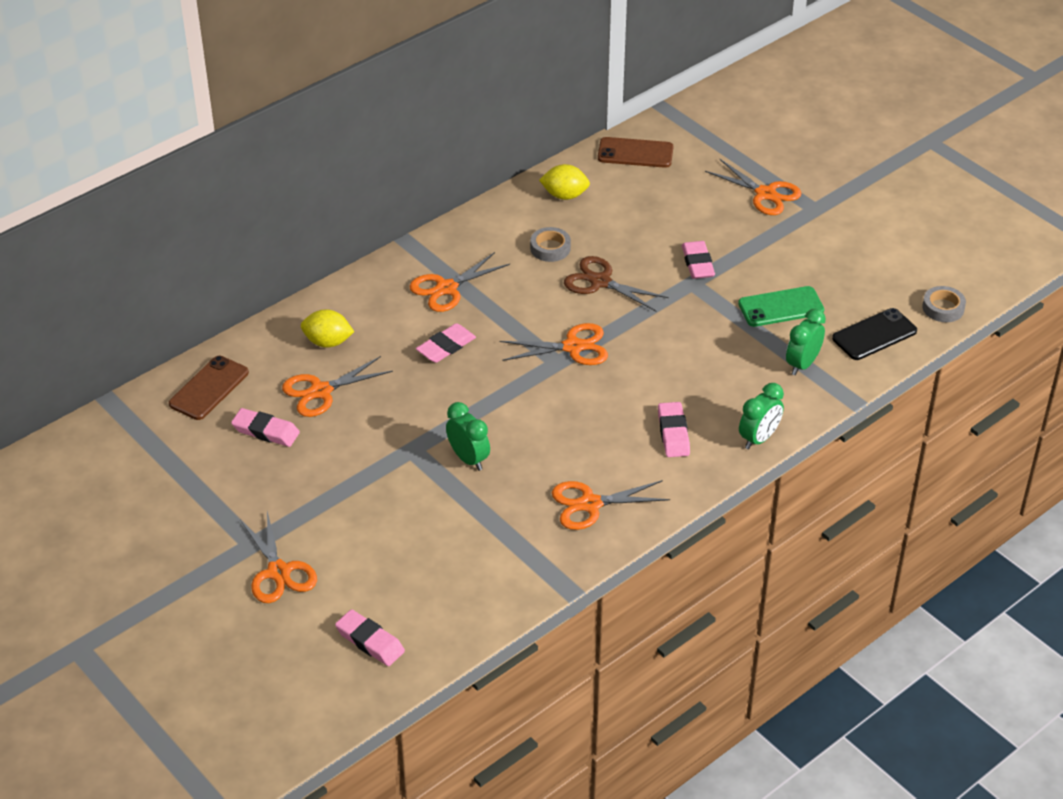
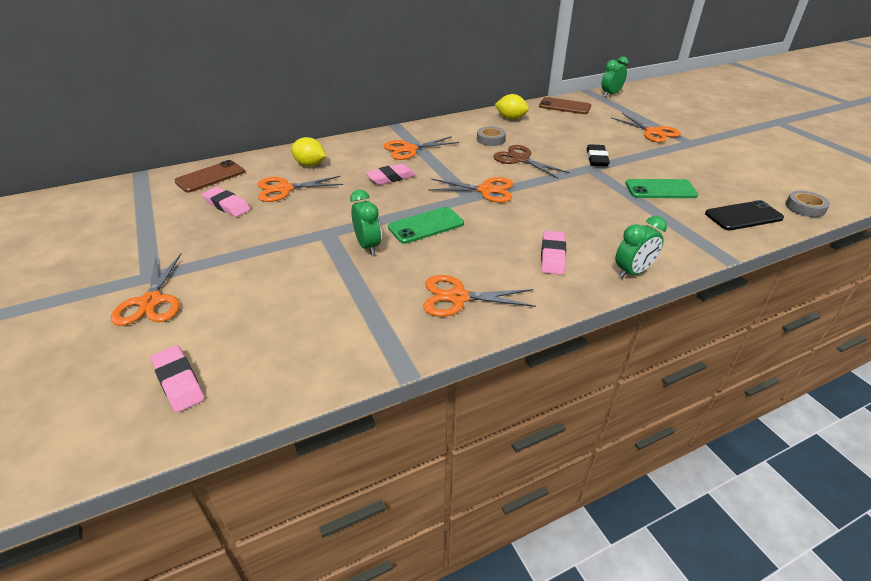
camera: 15 degrees right, 5 degrees down
pink eraser [682,241,715,279] -> black eraser [586,144,610,167]
green clock [786,309,826,375] -> green clock moved to [602,57,629,97]
none -> green phone [388,207,464,244]

